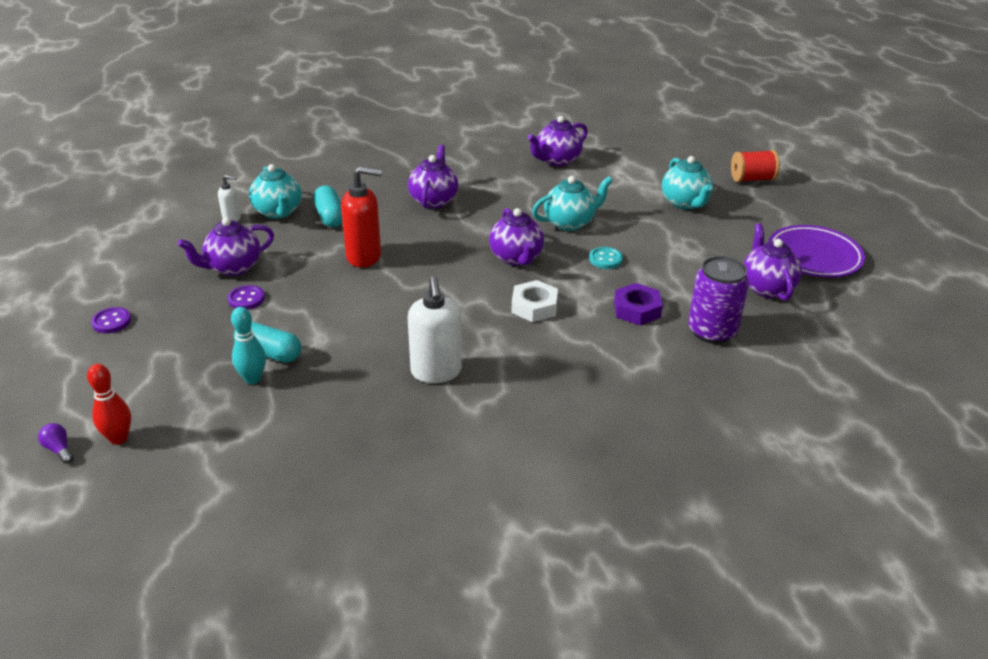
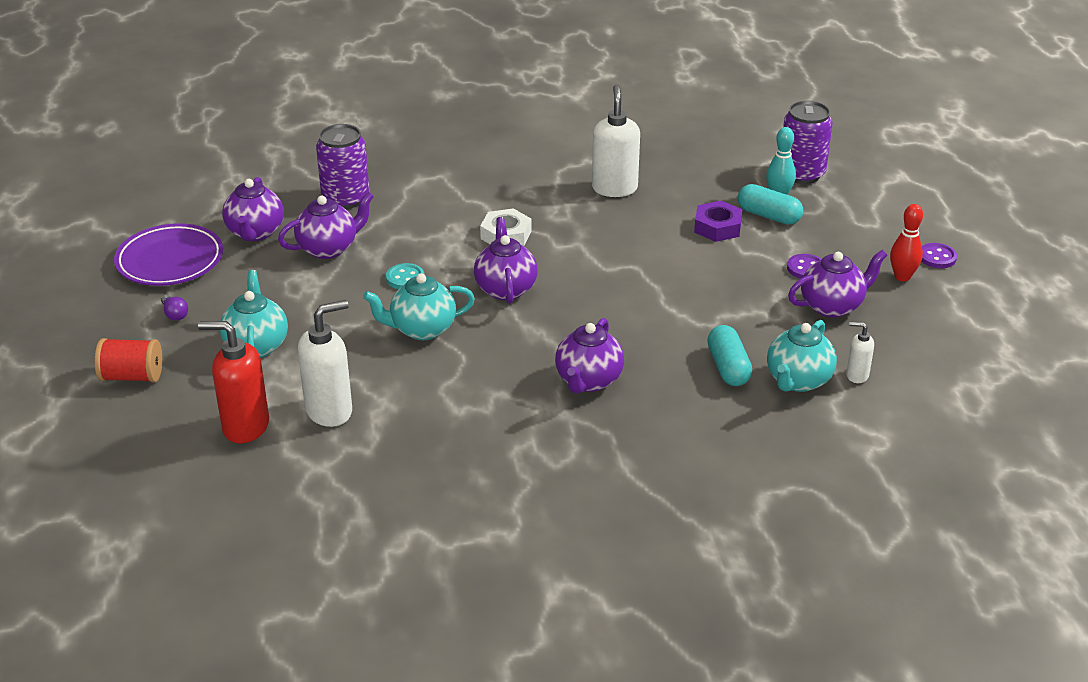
camera: 170 degrees left, 0 degrees up
purple light bulb [38,423,74,464] -> purple light bulb moved to [161,295,188,321]
red bowling pin [87,364,131,445] -> red bowling pin moved to [890,204,923,281]
turquoise teapot [249,164,302,219] -> turquoise teapot turned 135 degrees counterclockwise [767,320,837,392]
red soap dispenser [341,166,382,268] -> red soap dispenser moved to [198,321,269,443]
purple teapot [527,116,588,166] -> purple teapot moved to [278,192,374,259]
purple nut [614,283,663,325] -> purple nut moved to [694,201,742,242]
none -> white soap dispenser [298,300,352,427]
none -> purple can [783,101,833,184]

